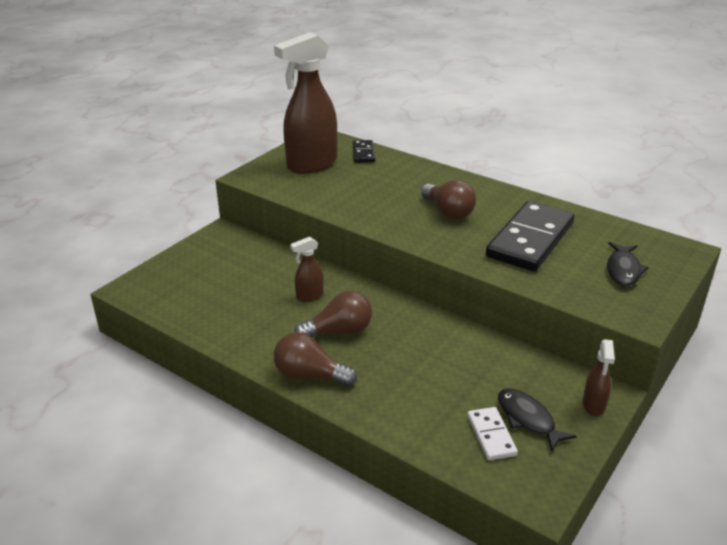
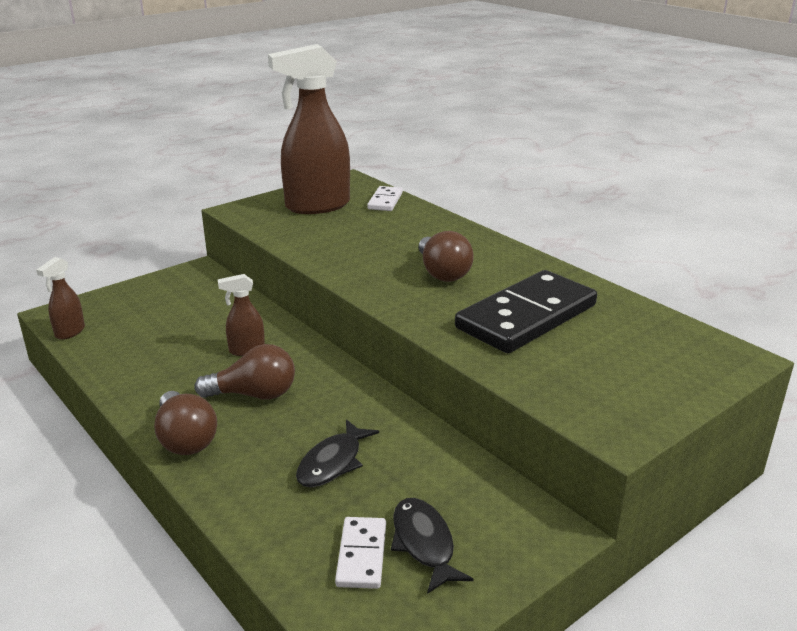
camera: 15 degrees right, 5 degrees down
brown light bulb [274,332,357,387] -> brown light bulb turned 150 degrees counterclockwise [154,391,217,455]
black domino [352,140,375,163] -> white domino [367,186,403,211]
brown spray bottle [583,339,615,416] -> brown spray bottle moved to [36,257,85,340]
black fish [607,242,649,286] -> black fish moved to [296,419,379,487]

